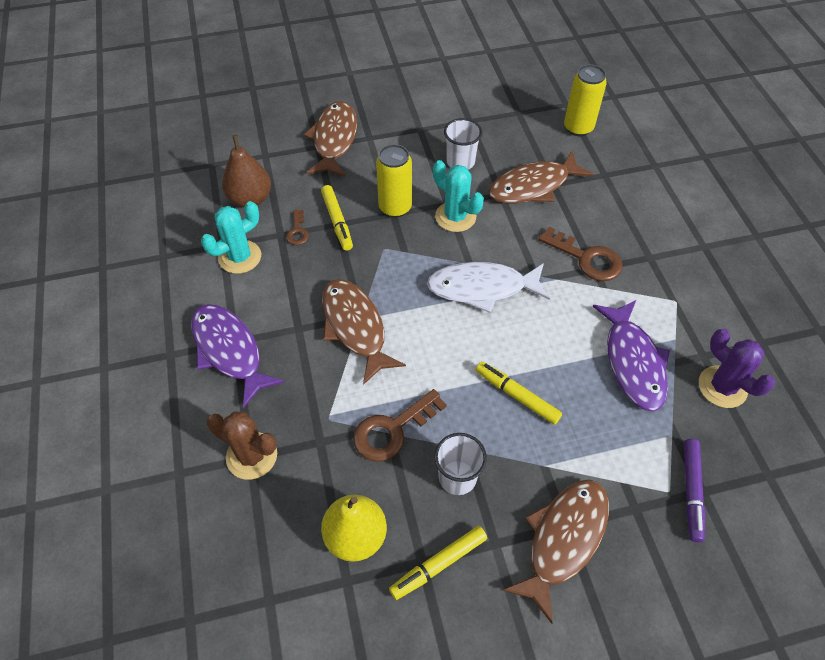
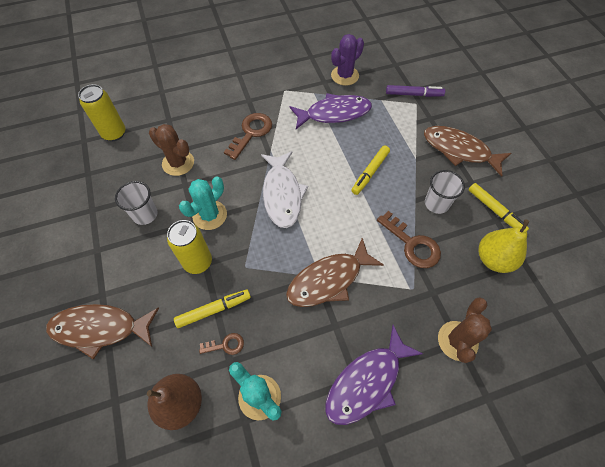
camera: 95 degrees left, 5 degrees up
brown fish [488,150,594,203] -> brown cactus [149,124,194,176]

